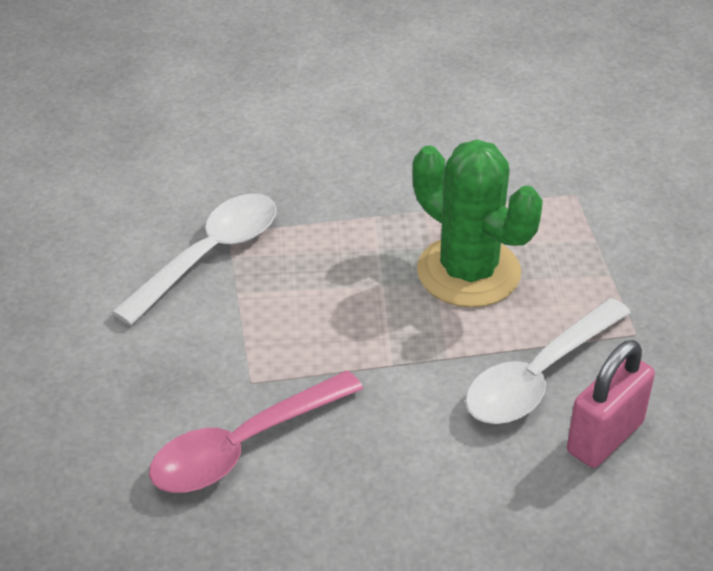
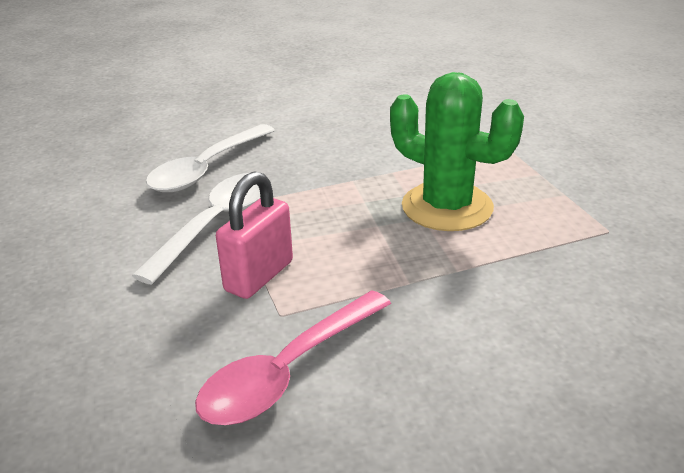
camera: 10 degrees left, 10 degrees down
white spoon [465,298,631,424] -> white spoon moved to [146,124,275,192]
pink padlock [567,340,655,468] -> pink padlock moved to [216,171,293,299]

